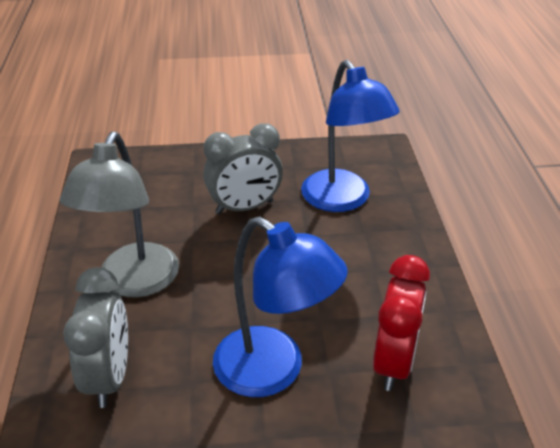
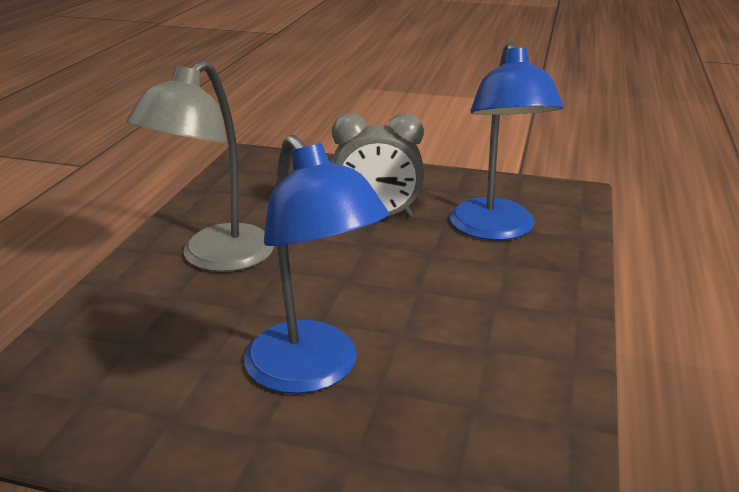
camera: 20 degrees right, 10 degrees down
grey clock [63,267,128,408] -> none
red clock [373,255,430,391] -> none

